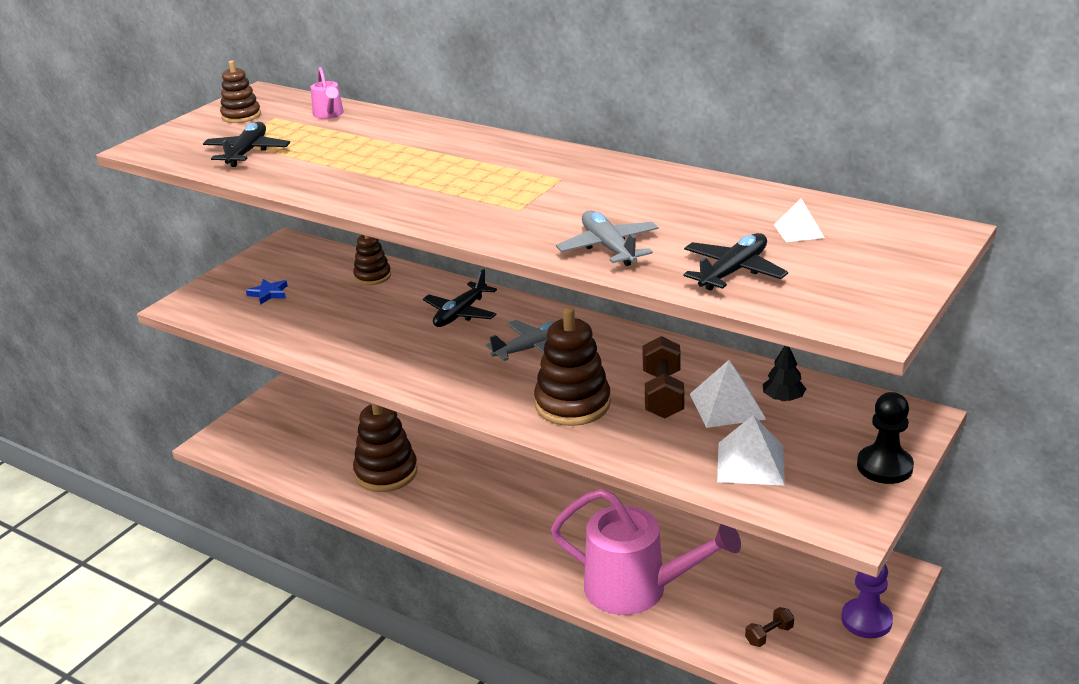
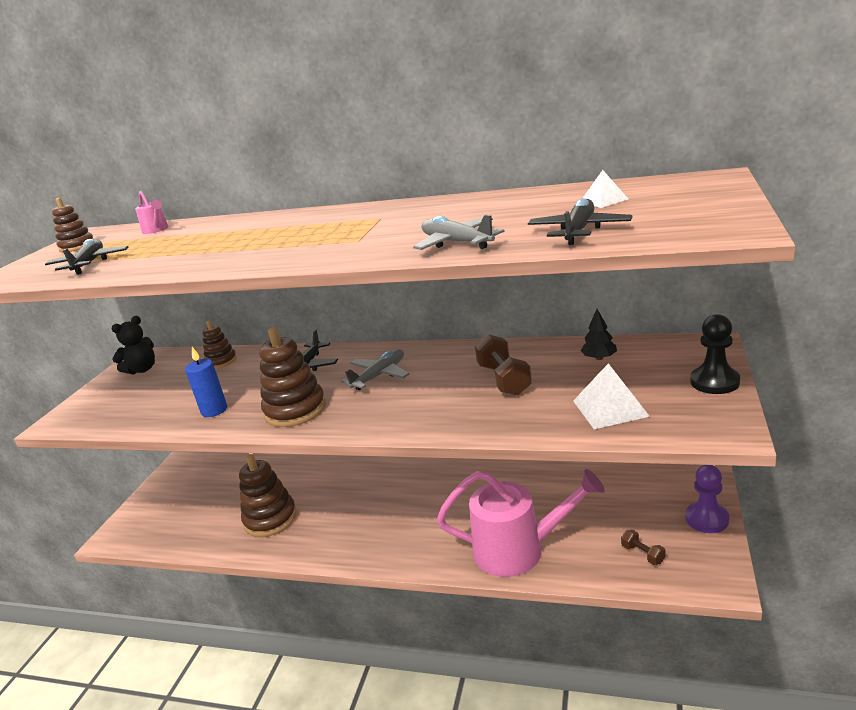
camera: 15 degrees left, 5 degrees down
blue star [246,279,288,305] -> none
brown stacking toy [534,307,611,426] -> brown stacking toy moved to [259,327,326,427]
white pyramid [690,360,767,428] -> none
brown dumbbell [745,607,794,647] -> brown dumbbell turned 75 degrees counterclockwise [621,530,665,565]
none -> black teddy bear [111,316,155,374]
none -> blue candle [185,347,227,417]

